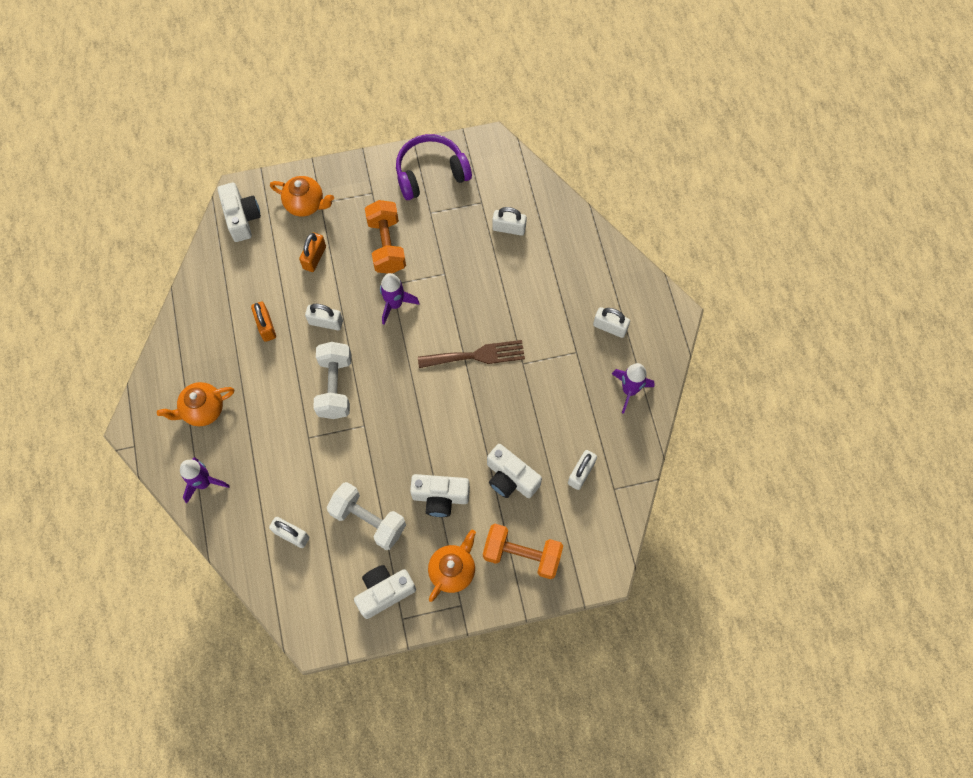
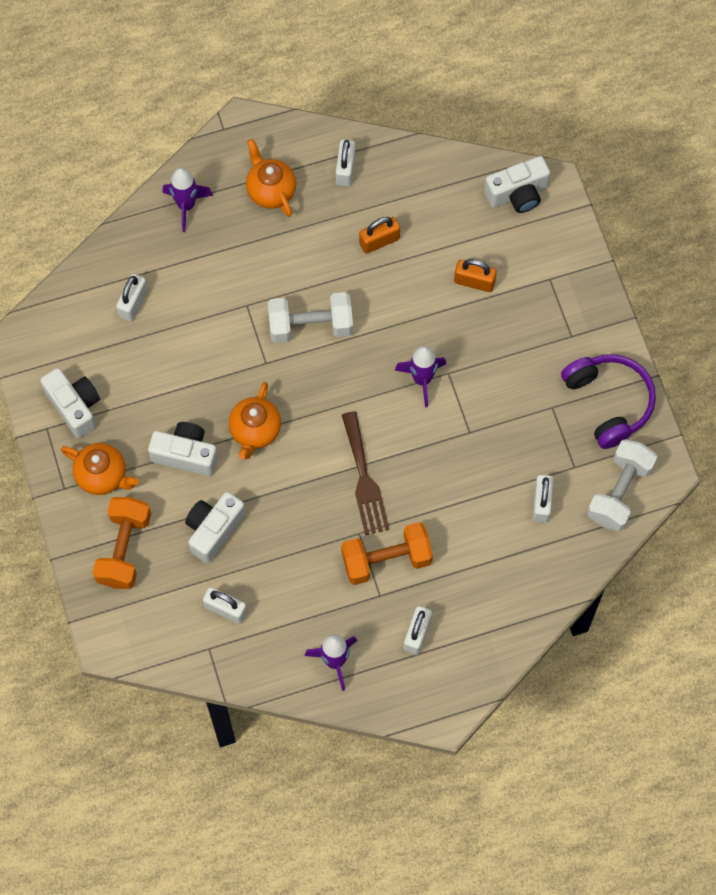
camera: 85 degrees right, 0 degrees up
orange teapot [270,176,334,216] -> orange teapot moved to [229,382,281,460]
white padlock [305,304,343,330] -> white padlock moved to [335,140,356,187]
white dumbbell [327,482,406,550] -> white dumbbell moved to [587,439,657,531]
orange dumbbell [365,200,406,273] -> orange dumbbell moved to [341,522,433,585]
white camera [410,474,470,517] -> white camera turned 105 degrees clockwise [148,422,218,476]

